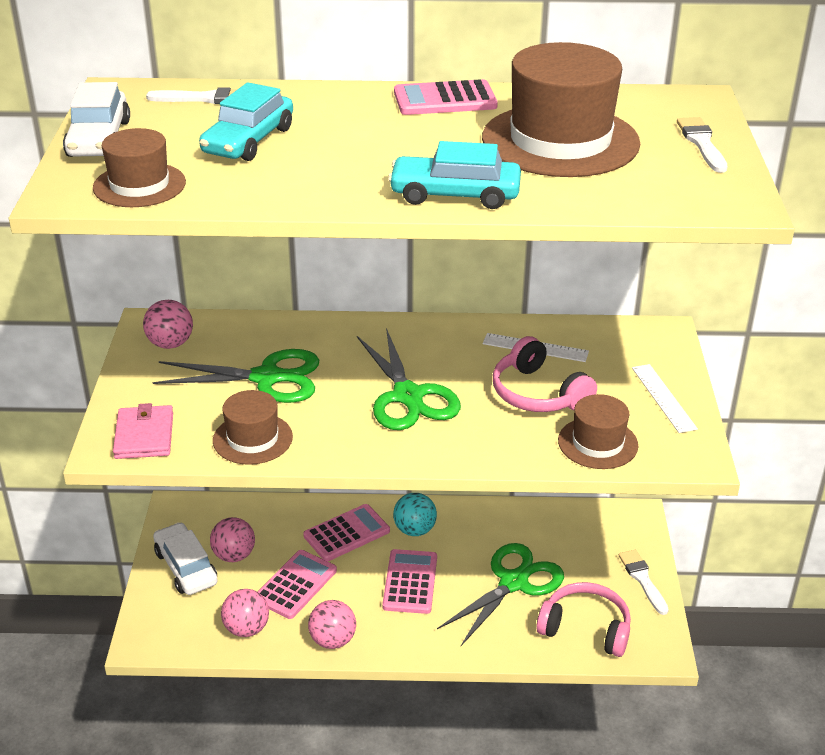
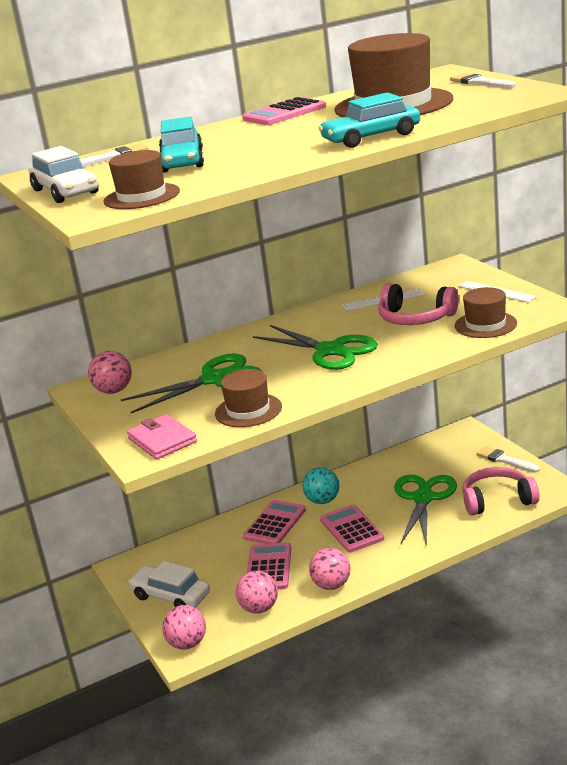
camera: 25 degrees left, 10 degrees down
pink ball [210,517,255,562] -> pink ball moved to [162,605,206,650]

